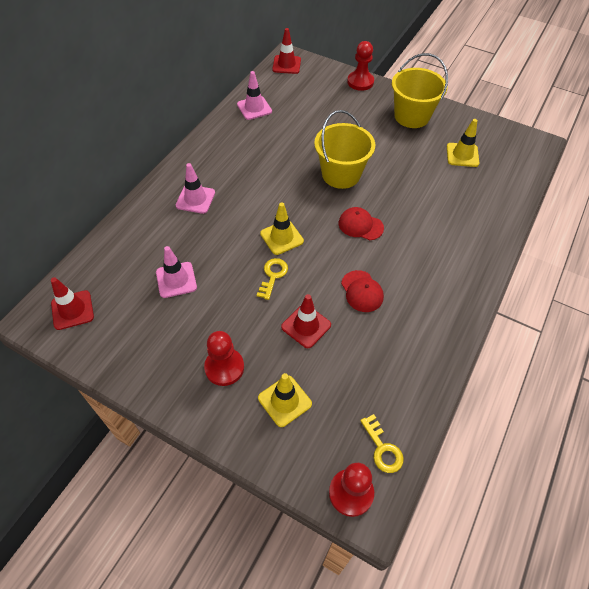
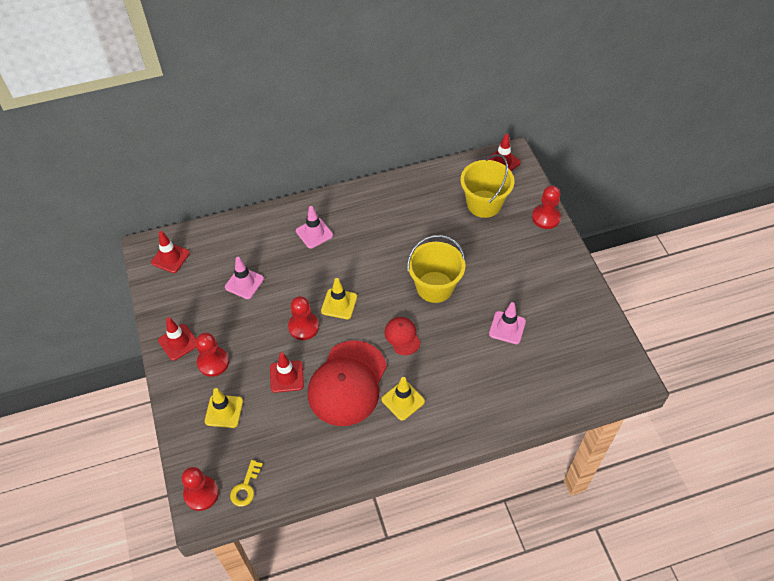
camera: 45 degrees right, 0 degrees up
pink traffic cone [237,71,272,120] -> pink traffic cone moved to [489,302,526,344]
yellow key [257,258,288,300] -> red pawn [288,296,319,340]
red cap [341,270,384,312] -> red cap [308,340,387,426], size x2.14
yellow bucket [392,53,448,128] -> yellow bucket moved to [460,154,514,218]
yellow traffic cone [447,119,479,167] -> yellow traffic cone moved to [382,377,425,421]
none -> red traffic cone [158,317,197,361]

